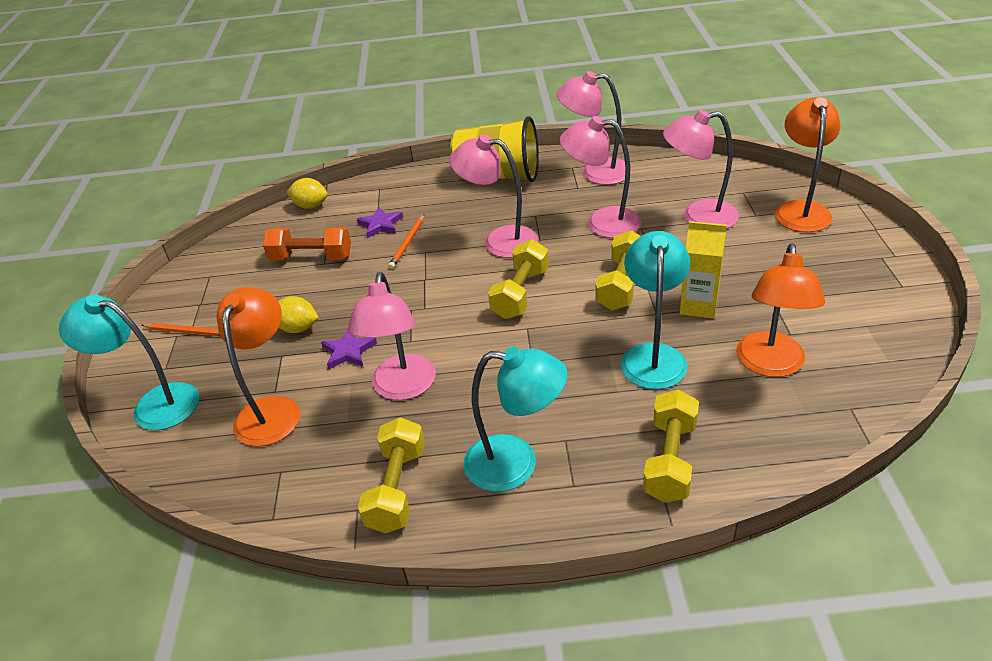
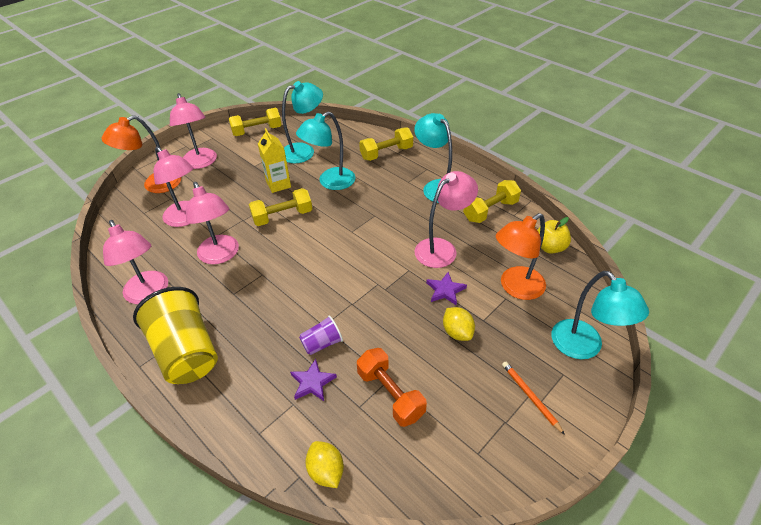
camera: 135 degrees left, 5 degrees up
orange pencil [388,215,424,269] -> purple cup [299,316,343,355]
pink lamp [449,135,538,258] -> pink lamp moved to [170,93,217,169]
yellow dumbbell [488,240,549,319] -> yellow dumbbell moved to [229,108,282,136]
orange lamp [736,243,825,377] -> turquoise lamp [282,81,323,163]
none -> yellow apple [537,217,571,254]

